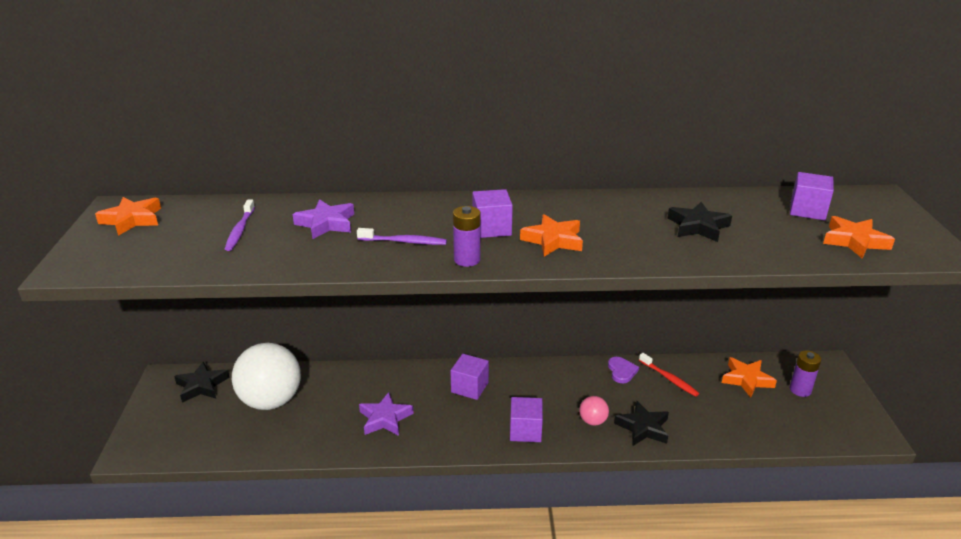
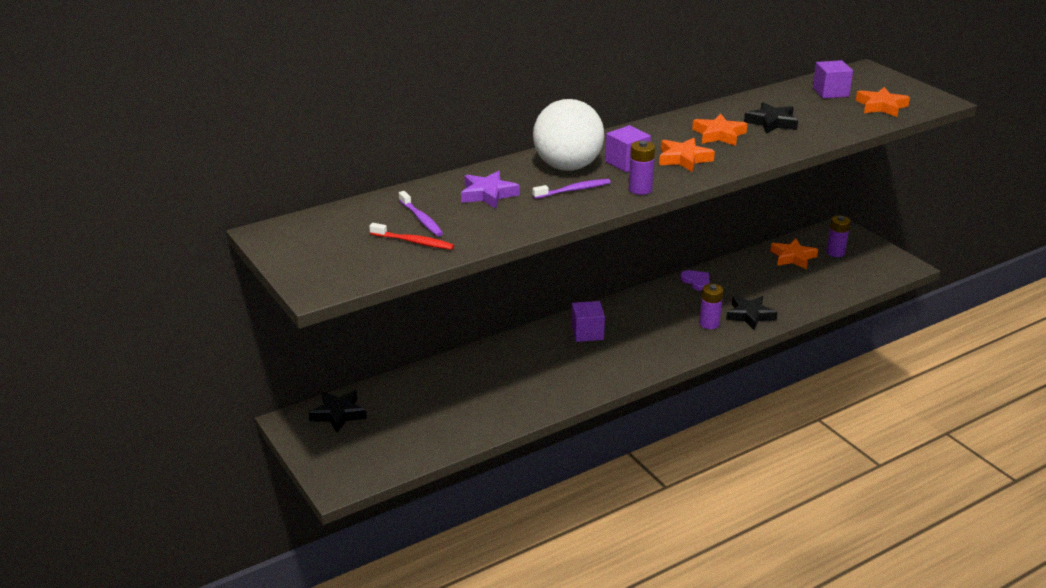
camera: 30 degrees left, 0 degrees up
orange star [95,197,161,236] -> orange star moved to [692,114,747,146]
white ball [232,343,301,410] -> white ball moved to [533,99,604,171]
purple star [359,392,414,436] -> none
purple cube [510,397,543,442] -> none
pink ball [579,396,609,426] -> purple battery [699,284,723,329]
red toothbrush [639,353,699,397] -> red toothbrush moved to [369,223,454,250]

